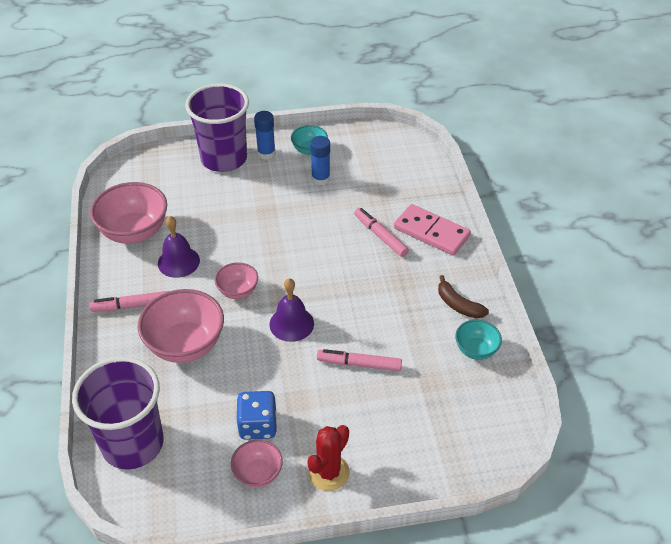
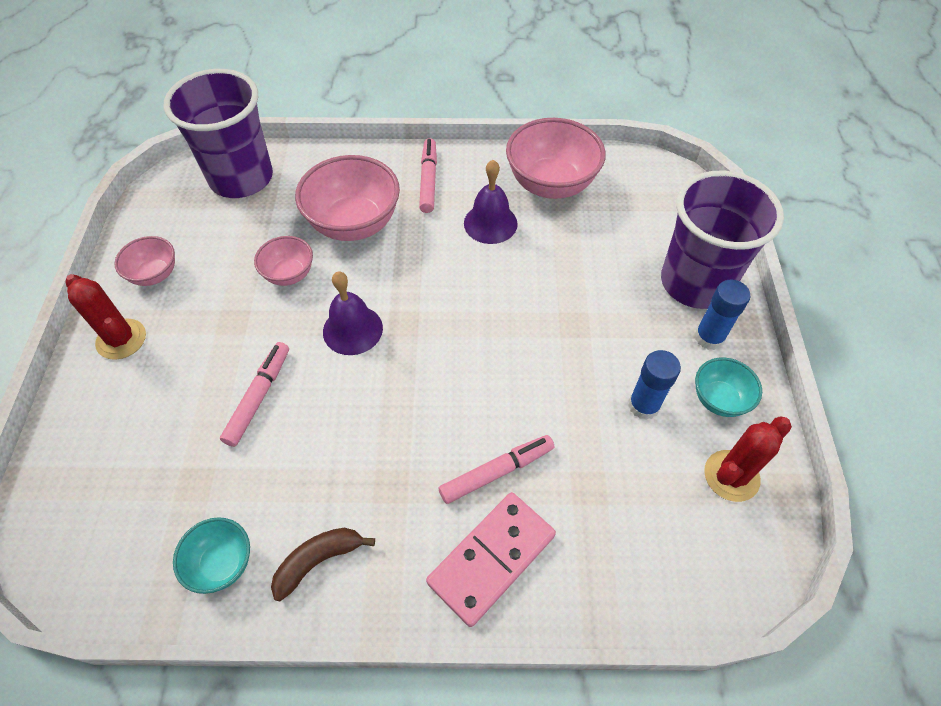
camera: 100 degrees right, 10 degrees up
pink bowl [215,262,258,299] -> pink bowl moved to [254,236,313,286]
blue dice [236,391,277,440] -> none
none -> red cactus [704,417,792,502]

